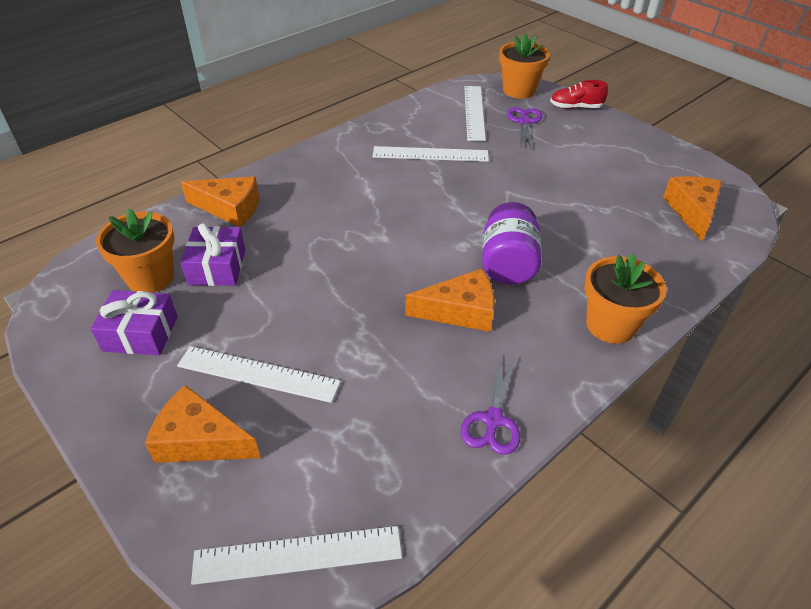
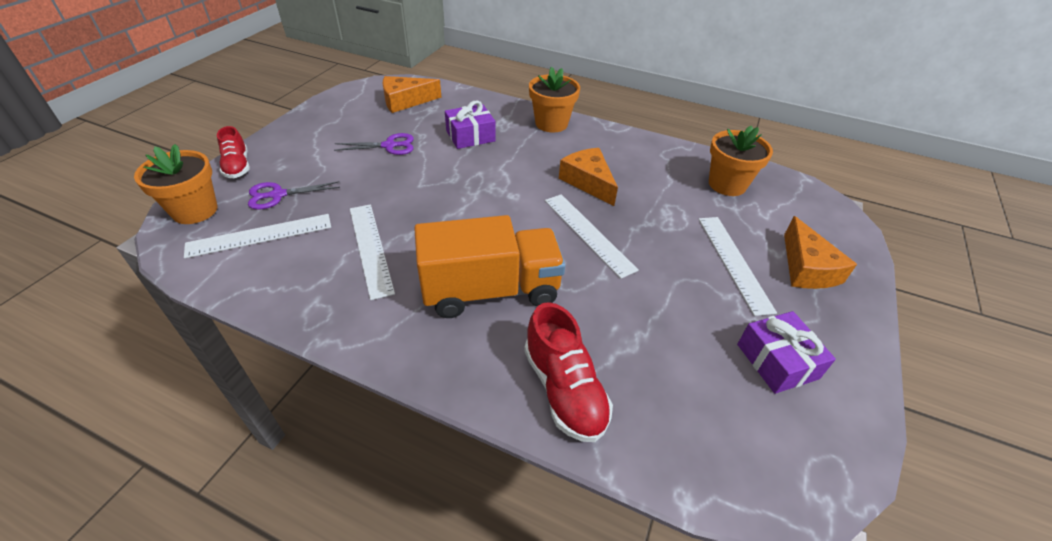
camera: 115 degrees left, 0 degrees up
orange flower pot [96,208,174,293] -> orange flower pot moved to [709,126,773,196]
purple gift [180,223,245,286] -> purple gift moved to [445,101,496,149]
orange cheese [181,176,259,227] -> red shoe [524,302,613,442]
white ruler [191,526,402,585] -> white ruler moved to [545,194,639,279]
purple scissors [461,357,520,455] -> purple scissors moved to [334,133,414,155]
purple jar [482,202,542,284] -> none
none -> orange truck [414,215,565,318]

